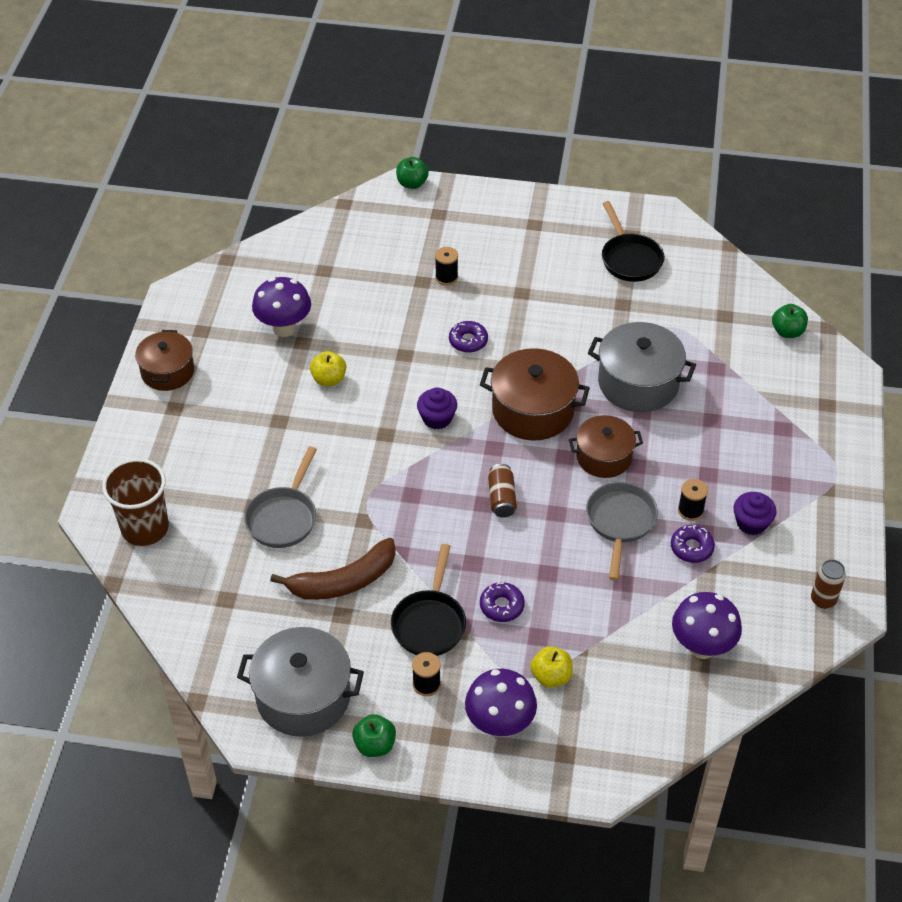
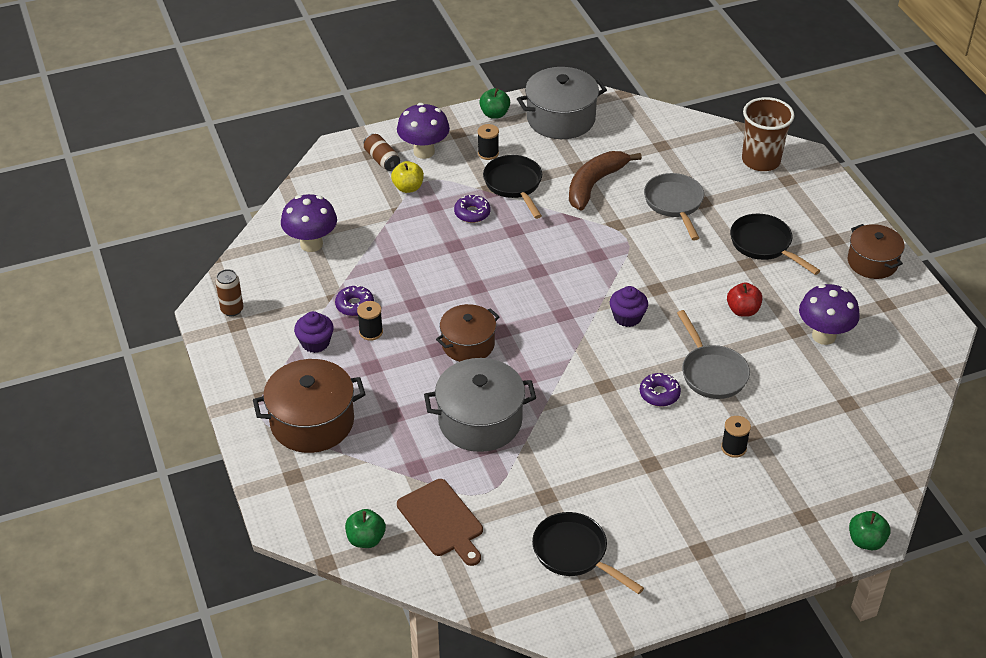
camera: 150 degrees right, 5 degrees down
yellow apple [310,351,346,386] -> red apple [727,282,763,317]
brown pot [480,348,590,440] -> brown pot moved to [253,359,366,453]
brown can [488,464,517,517] -> brown can moved to [364,134,400,171]
grey pan [586,482,658,581] -> grey pan moved to [677,310,750,399]
none -> brown cutting board [397,479,483,566]
none -> black pan [730,214,820,275]

